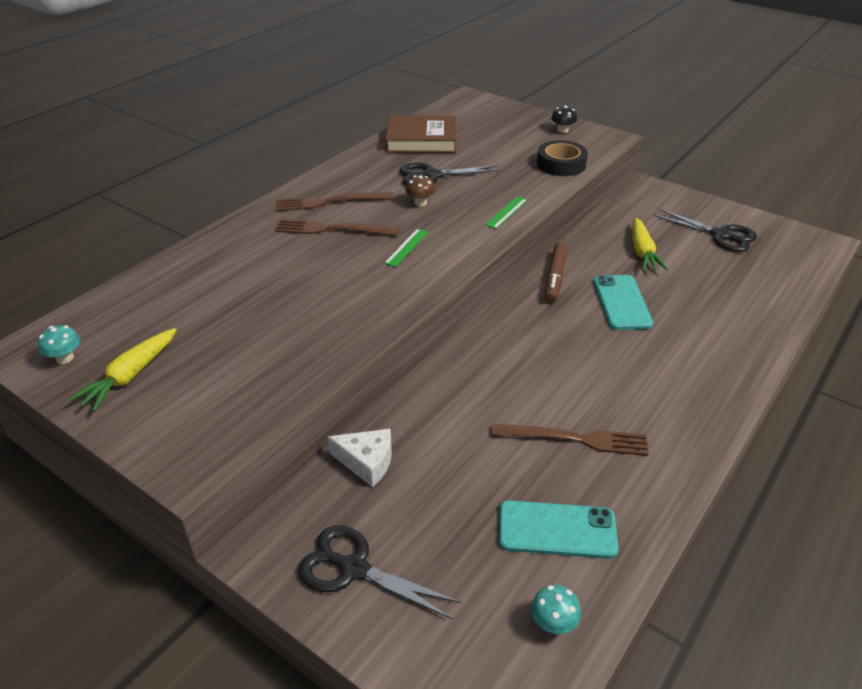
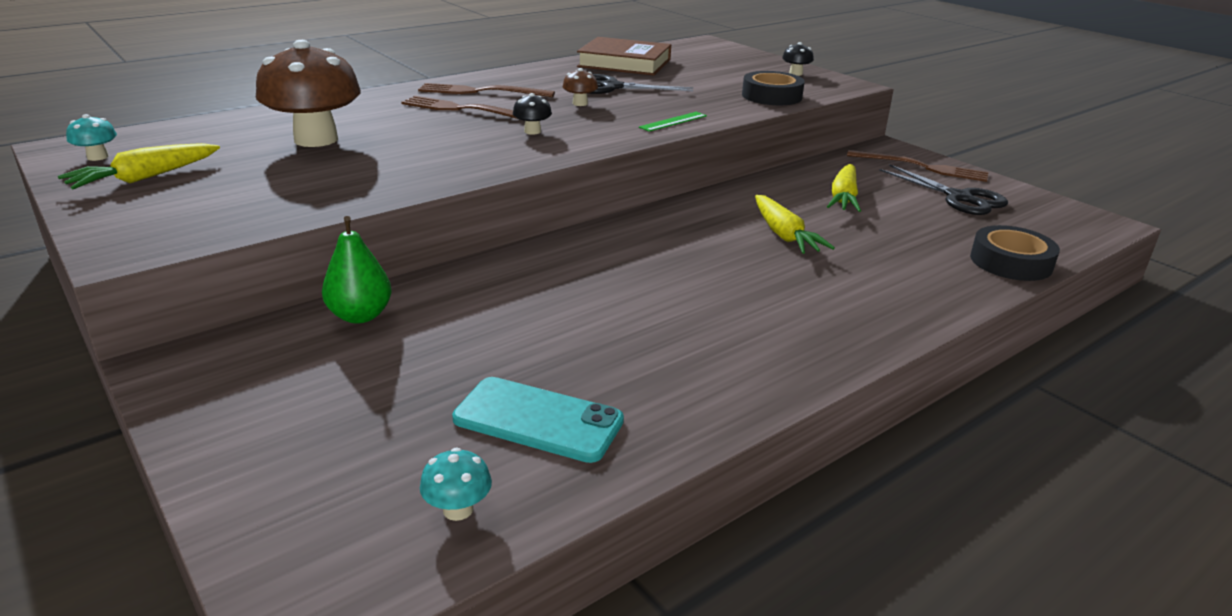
camera: 15 degrees right, 10 degrees down
black scissors [298,525,461,620] -> none
white cheese [328,429,392,487] -> green pear [322,216,391,324]
green ruler [384,229,428,267] -> black mushroom [513,93,552,135]
brown fork [492,424,649,456] -> brown fork moved to [847,150,988,182]
brown marker [545,243,567,303] -> none
turquoise phone [594,275,653,330] -> yellow carrot [755,195,835,254]
none -> brown mushroom [256,40,361,147]
none -> black tape [970,225,1060,281]

